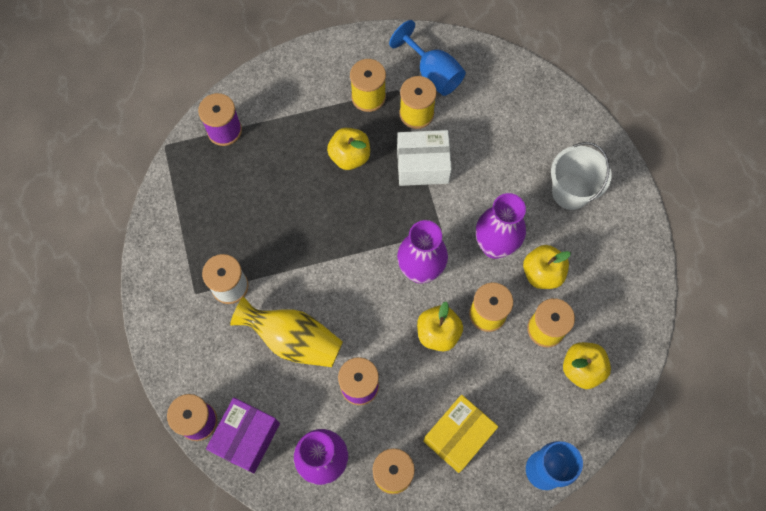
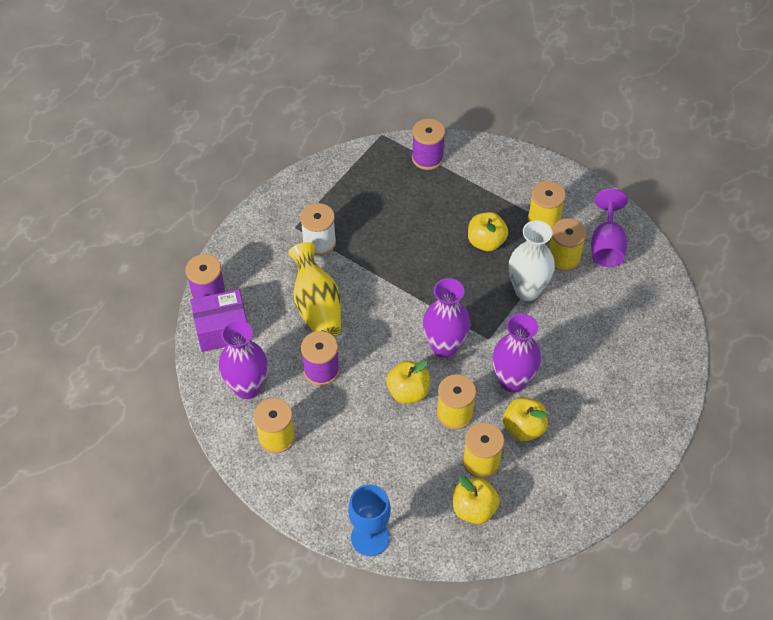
camera: 50 degrees right, 15 degrees down
blue goblet [389,20,466,96] -> purple goblet [591,189,628,267]
white box [397,130,452,186] -> white vase [509,220,555,301]
yellow box [423,395,498,473] -> none
white bucket [551,142,611,210] -> none

